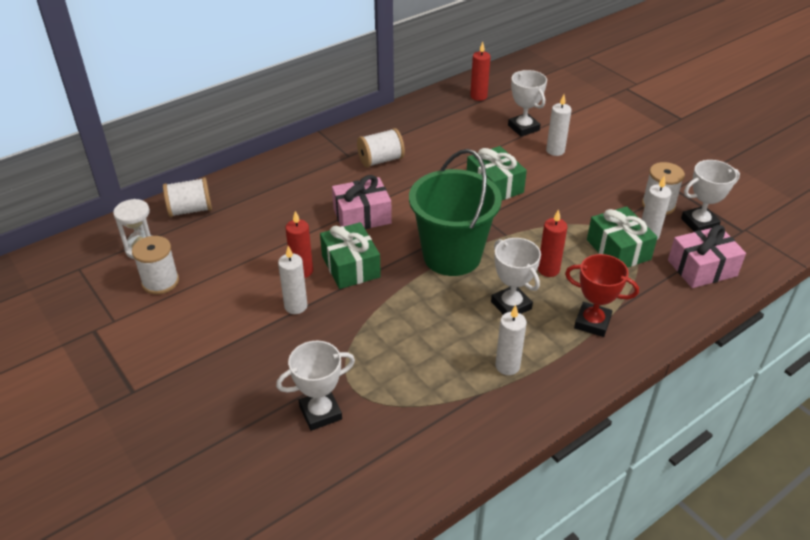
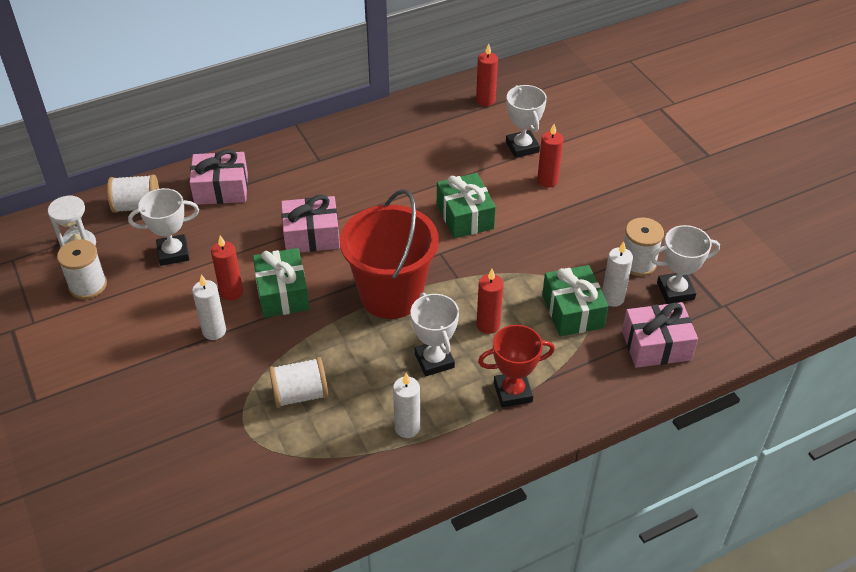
camera: 10 degrees right, 5 degrees up
white trophy [276,341,355,431] -> white trophy moved to [128,188,199,266]
white spool [357,128,405,168] -> white spool moved to [269,357,328,408]
green bucket [409,149,502,276] -> red bucket [340,189,439,319]
white candle [546,94,572,156] -> red candle [537,124,563,187]
red trophy [565,254,639,337] -> red trophy turned 45 degrees counterclockwise [478,325,555,407]
none -> pink gift [190,149,248,205]

